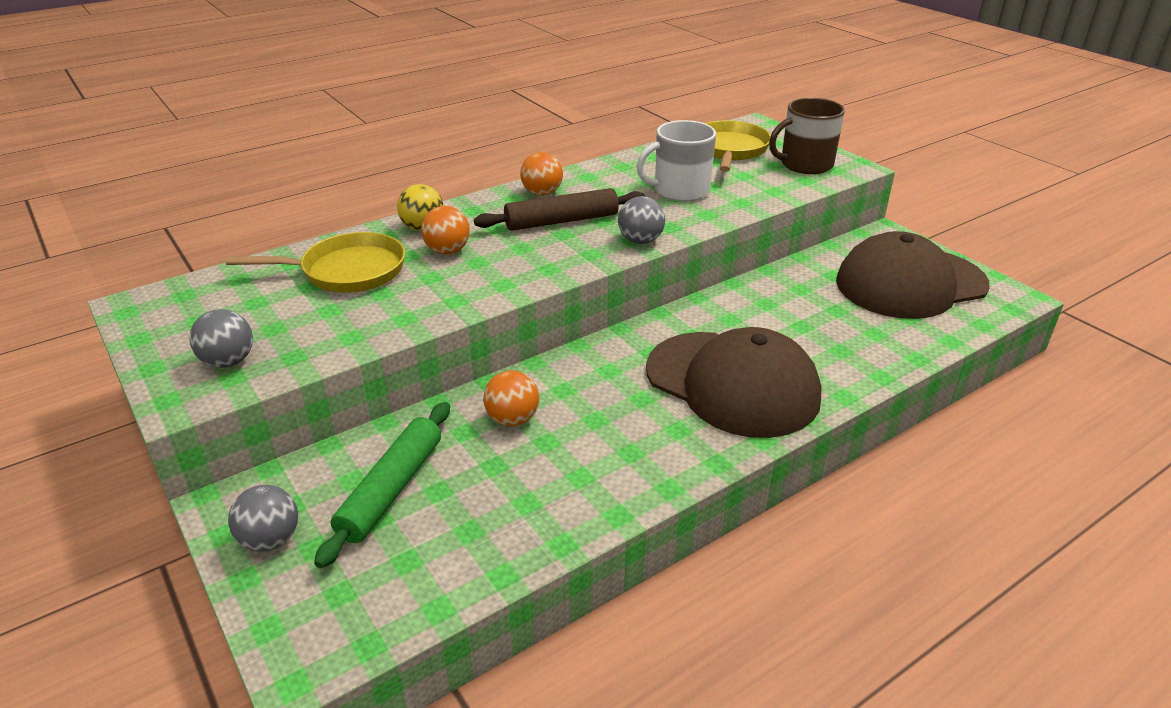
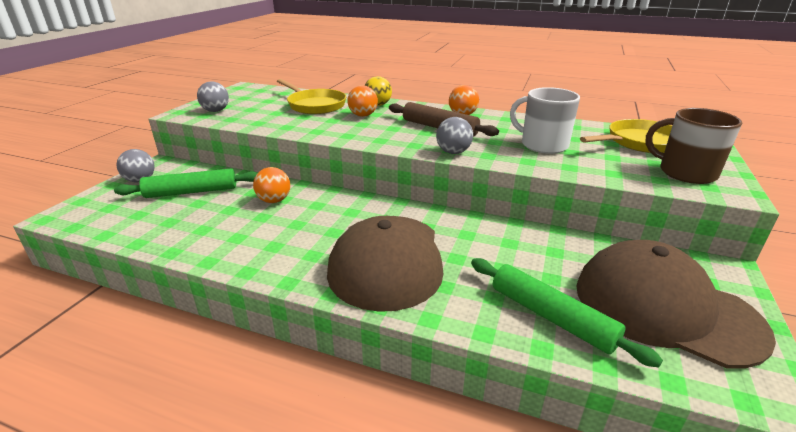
camera: 55 degrees right, 5 degrees down
none -> green rolling pin [471,258,663,367]

